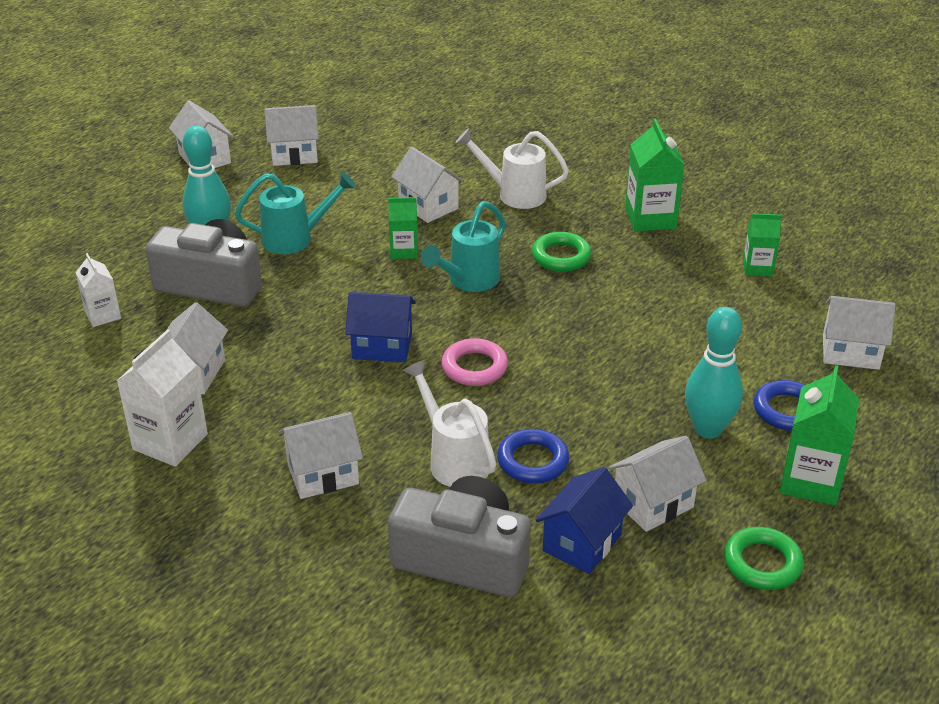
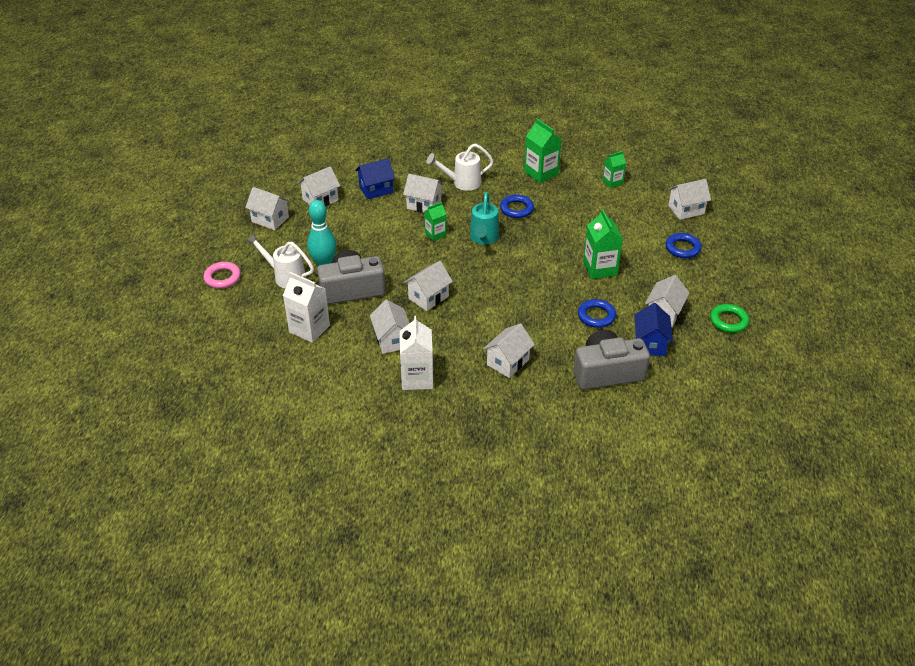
camera: 30 degrees left, 5 degrees up
white carton [75,253,121,327] -> white carton [283,272,330,343], size x1.66
turquoise watering can [235,172,356,254] -> none
blue house [345,292,415,362] -> blue house moved to [355,158,395,200]
white watering can [403,360,496,487] -> white watering can moved to [246,233,314,289]
pink ring [442,338,508,386] -> pink ring moved to [204,262,241,288]
green ring [532,232,592,272] -> blue ring [500,195,534,218]
turquoise bowling pin [685,307,743,439] -> none
green carton [780,365,860,506] -> green carton moved to [583,209,623,279]
none -> white house [404,261,453,311]

